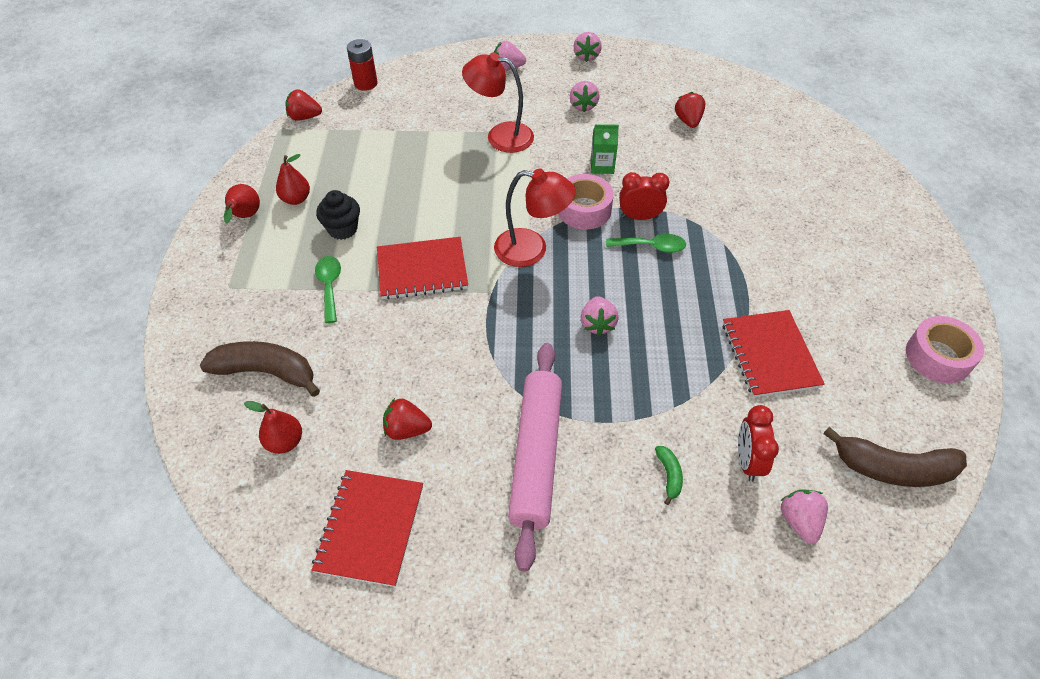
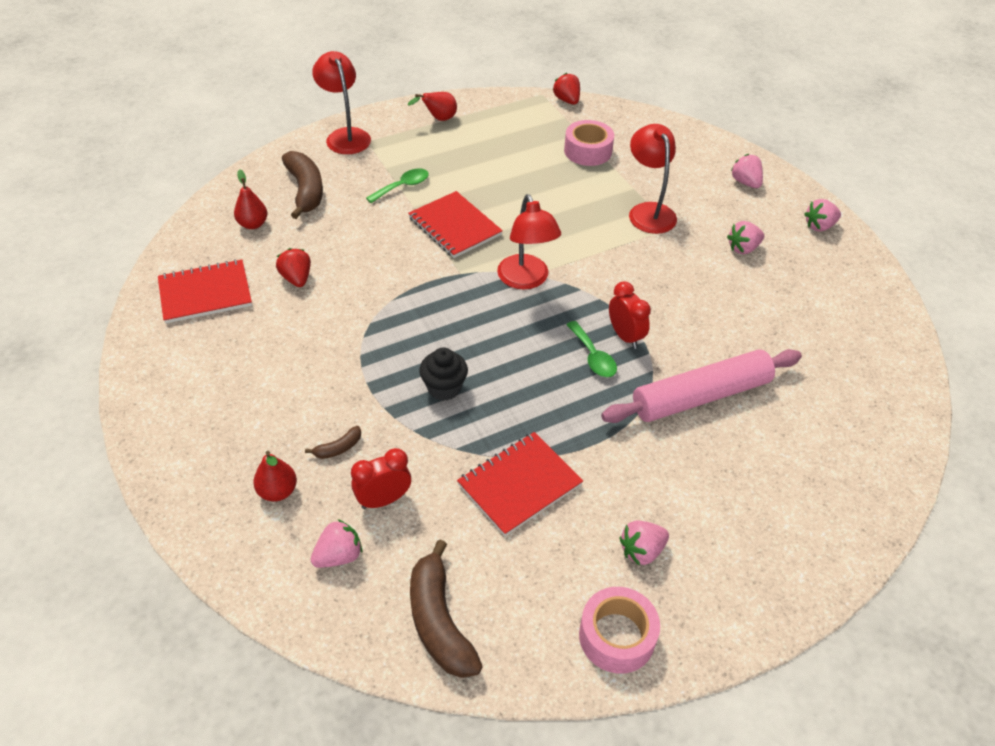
camera: 60 degrees right, 5 degrees down
red pear [276,154,310,205] -> red pear moved to [253,451,297,502]
black cupcake [316,190,360,240] -> black cupcake moved to [419,348,468,401]
red battery [347,39,377,91] -> none
pink rolling pin [508,343,562,572] -> pink rolling pin moved to [601,349,802,423]
pink tape [558,174,614,229] -> pink tape moved to [564,120,614,166]
pink strawberry [581,296,619,336] -> pink strawberry moved to [619,520,669,566]
green carton [591,124,619,174] -> none
green banana [655,446,683,505] -> brown banana [305,426,361,459]
red strawberry [675,92,706,128] -> none
none -> red lamp [312,51,371,154]

